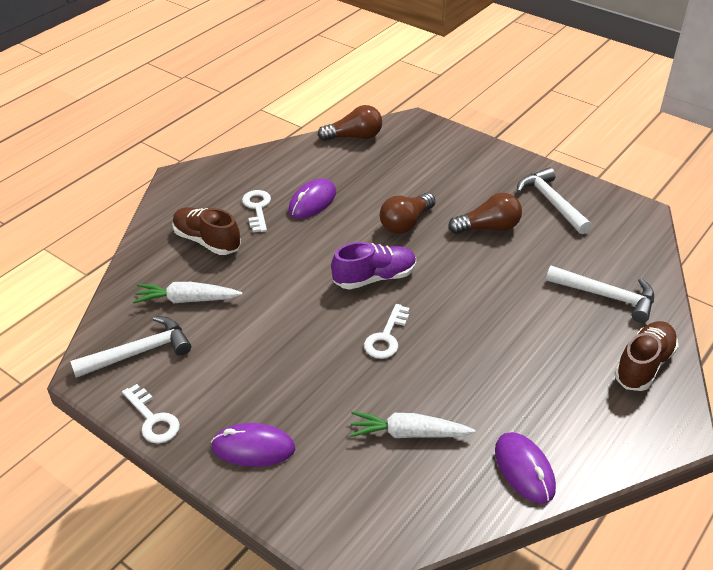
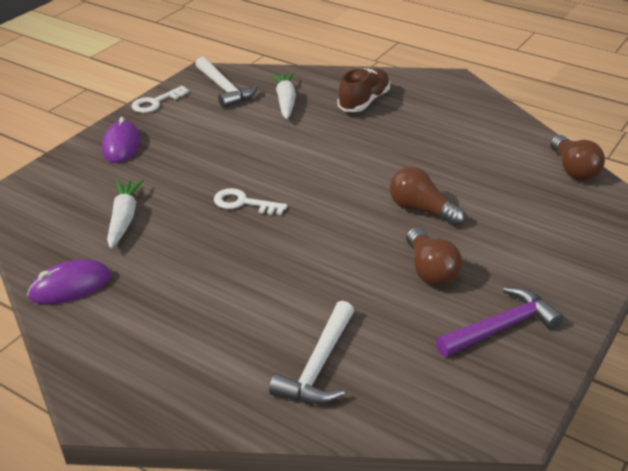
camera: 85 degrees right, 5 degrees down
white key [242,190,271,232] -> none
purple mouse [288,179,336,219] -> none
purple shoe [331,242,416,290] -> none
white hammer [517,167,592,234] -> purple hammer [436,287,563,357]
brown shoe [614,321,678,391] -> none

